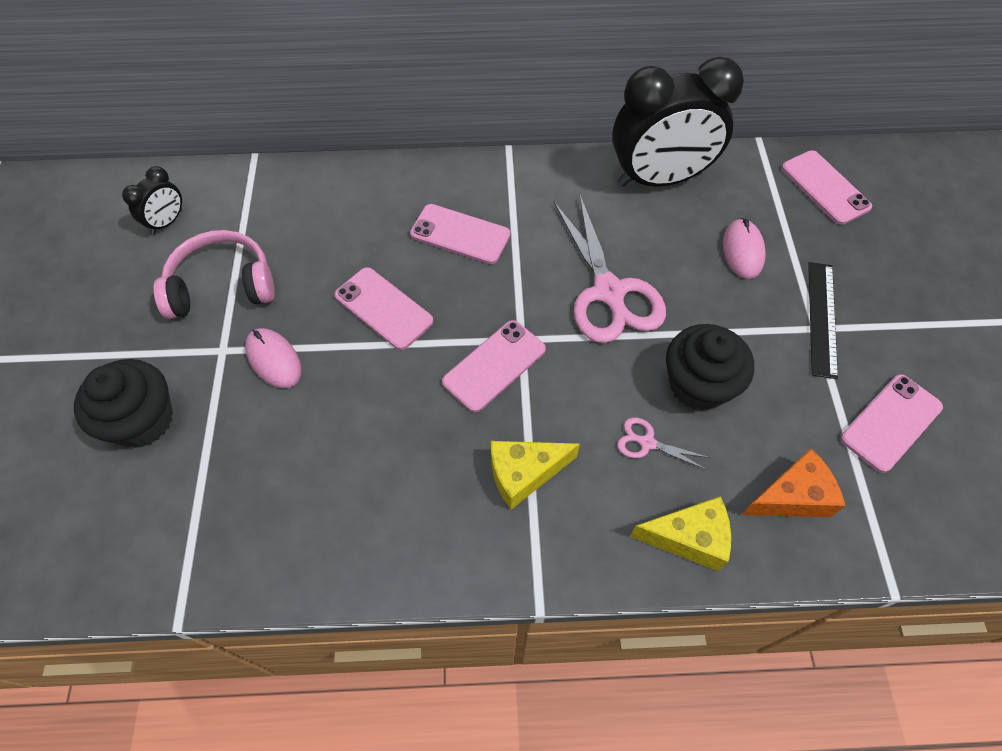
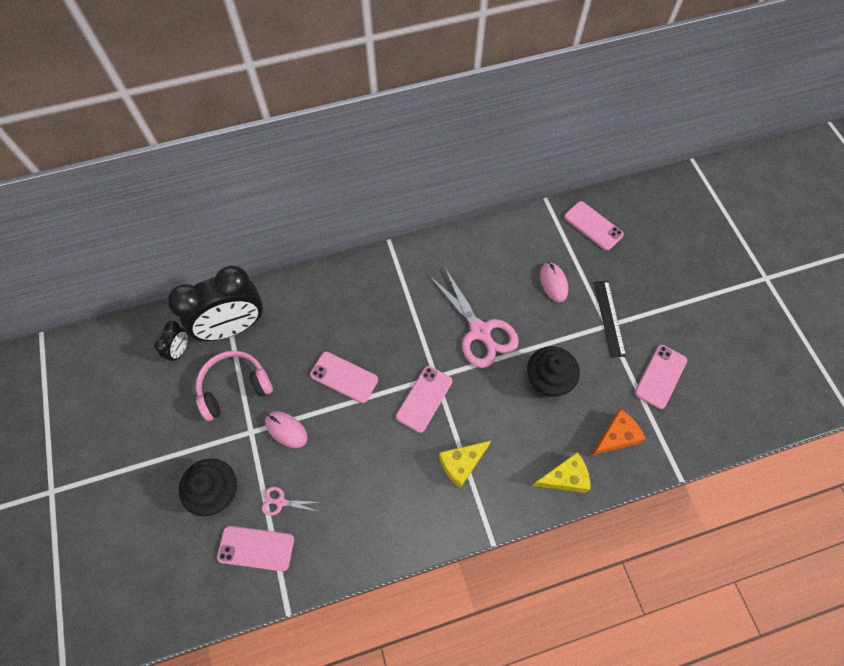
camera: 15 degrees left, 5 degrees up
pink phone [410,204,510,264] -> pink phone moved to [217,526,294,571]
black clock [612,57,744,187] -> black clock moved to [167,266,263,341]
pink scissors [617,417,710,470] -> pink scissors moved to [261,487,319,516]

